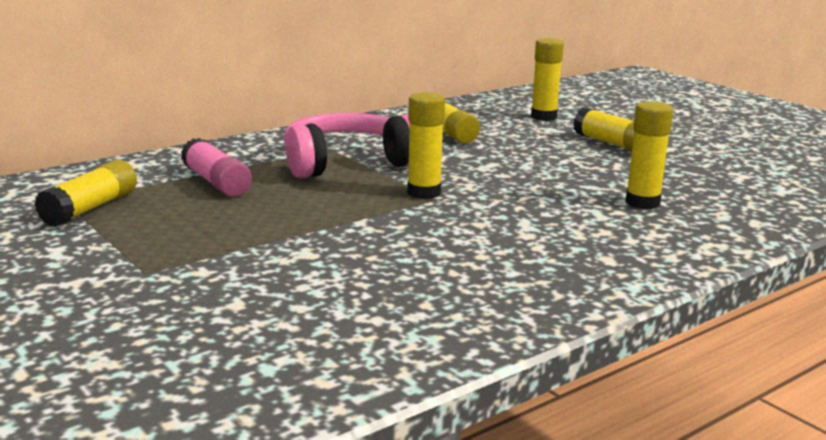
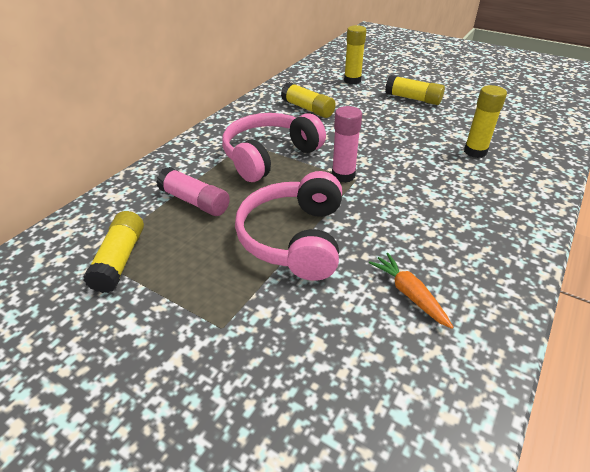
camera: 20 degrees left, 20 degrees up
yellow glue stick [407,92,445,199] -> pink glue stick [332,106,362,183]
none -> pink headphones [235,171,342,281]
none -> orange carrot [369,253,453,329]

